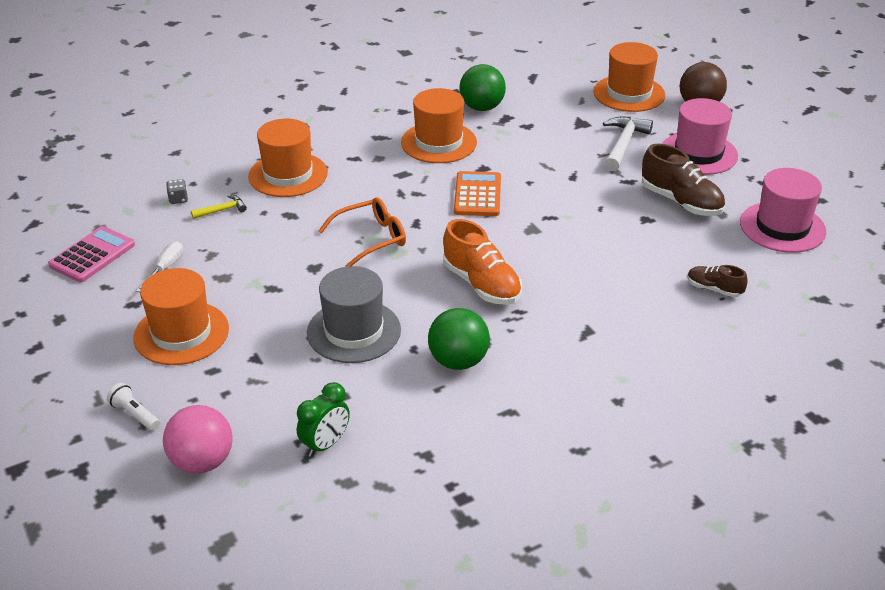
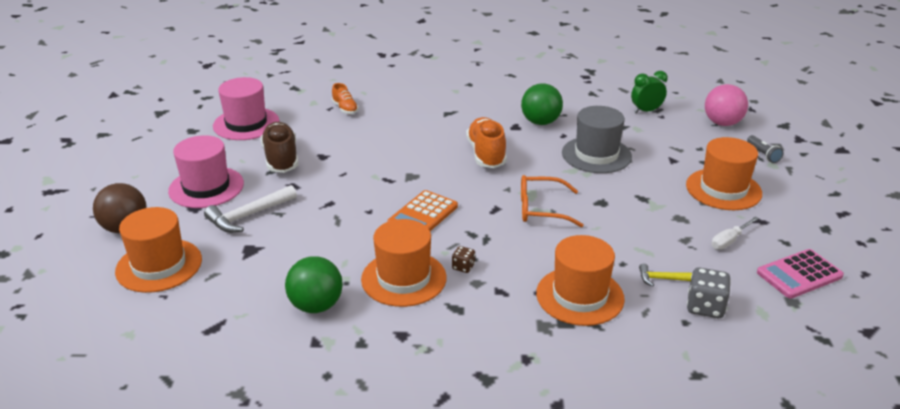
camera: 150 degrees left, 5 degrees down
white flashlight [107,383,160,431] -> grey flashlight [747,135,784,163]
grey dice [166,179,188,204] -> grey dice [687,267,731,318], size x1.80
brown shoe [687,265,748,297] -> orange shoe [332,83,359,114]
none -> brown dice [452,246,475,273]

